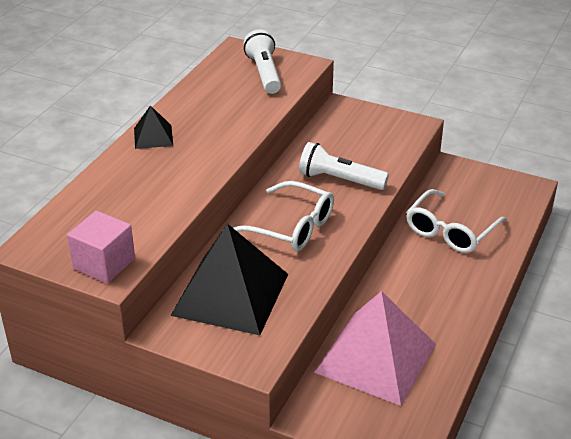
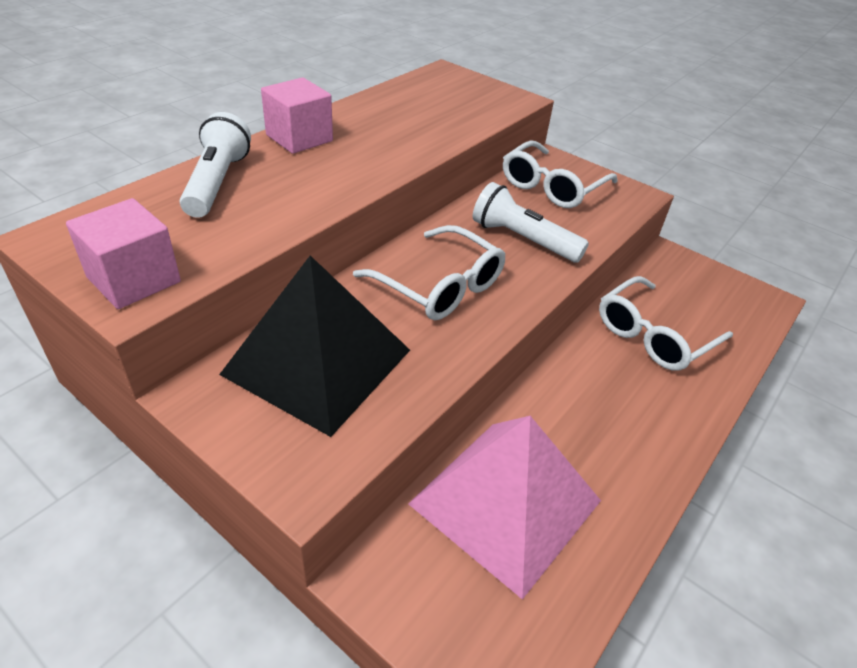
camera: 10 degrees right, 5 degrees up
black pyramid [134,105,173,149] -> pink cube [261,77,333,154]
white flashlight [243,29,281,94] -> white flashlight moved to [180,112,251,218]
none -> white glasses [503,140,618,208]

